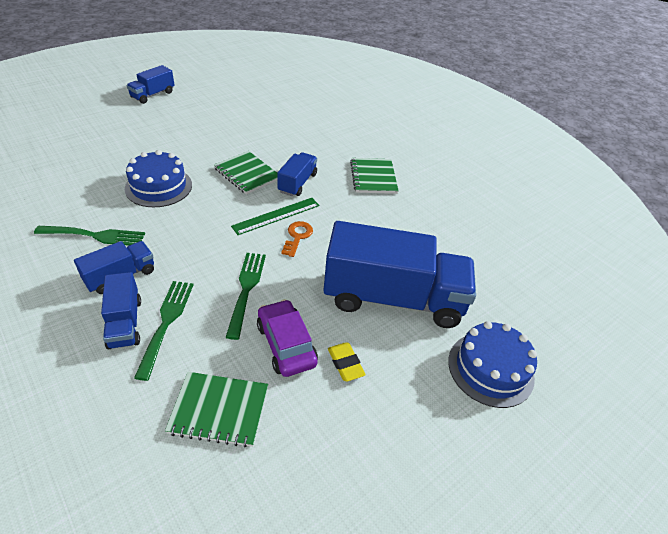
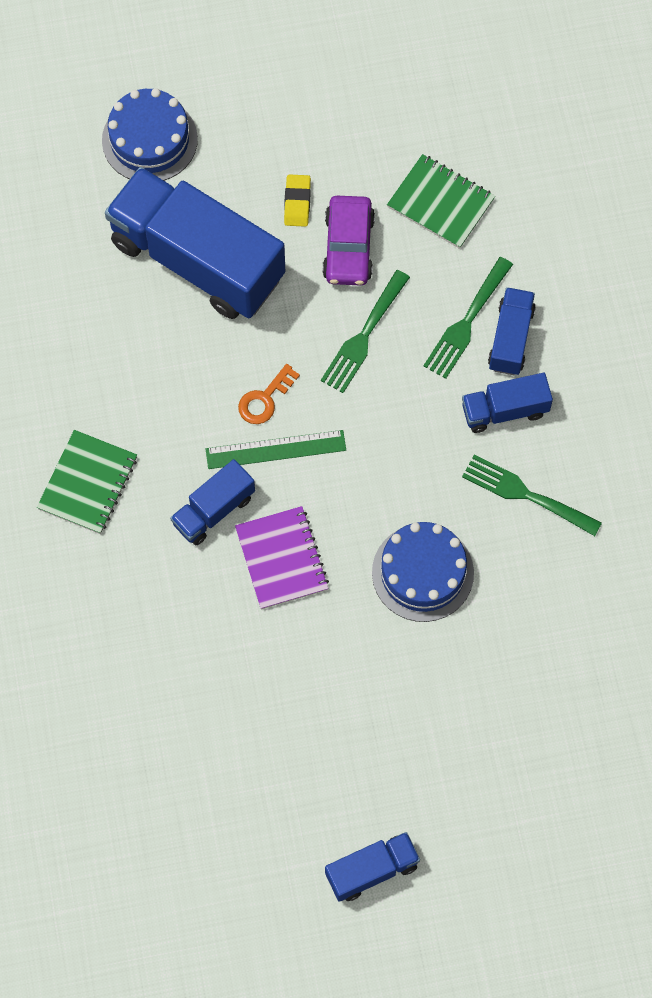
camera: 150 degrees left, 25 degrees up
green notebook [214,151,277,195] -> purple notebook [235,506,329,609]

